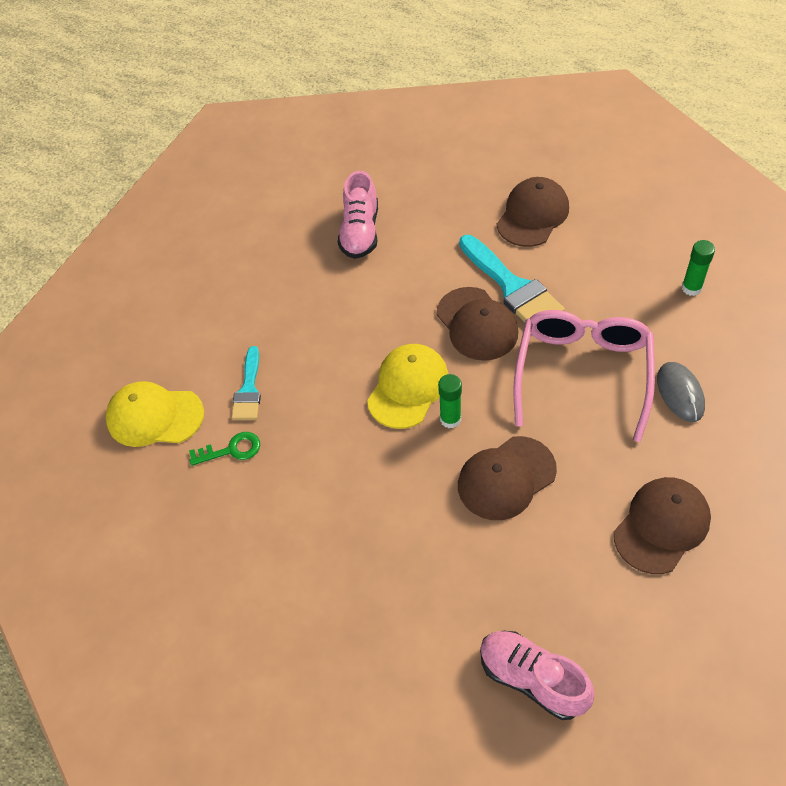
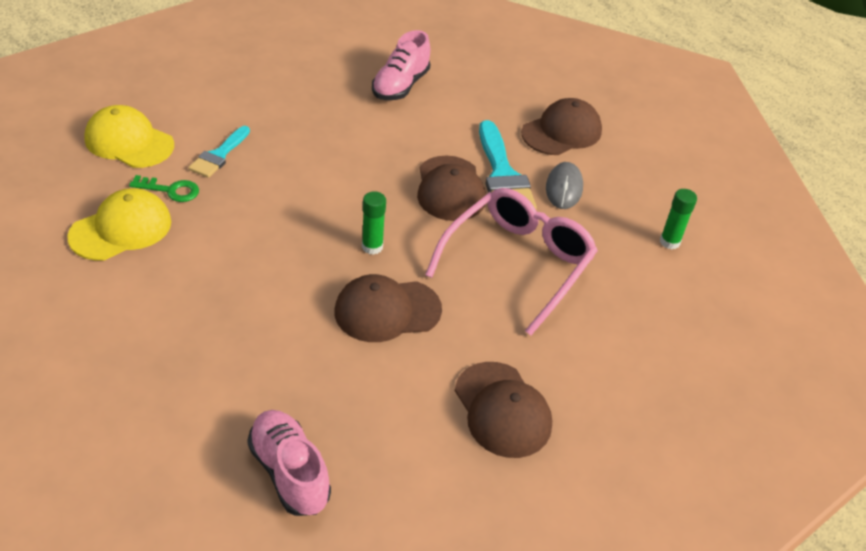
camera: 15 degrees right, 10 degrees down
yellow cap [367,344,448,429] -> yellow cap moved to [67,188,171,260]
brown cap [614,477,711,574] -> brown cap turned 90 degrees clockwise [455,362,552,458]
grey mouse [657,362,705,422] -> grey mouse moved to [546,162,583,209]

